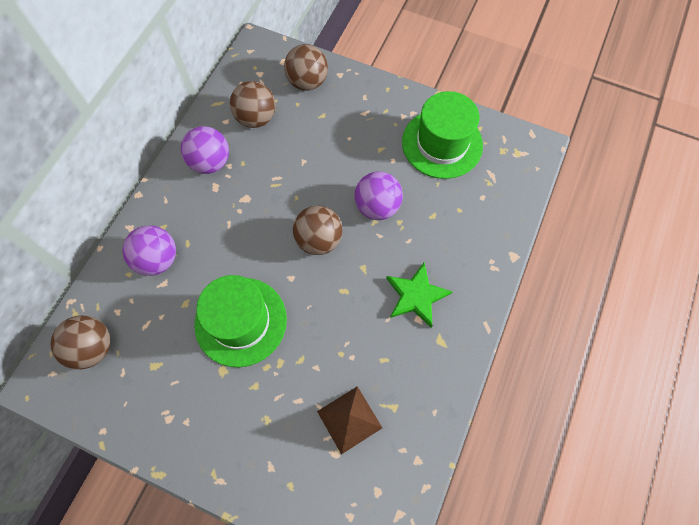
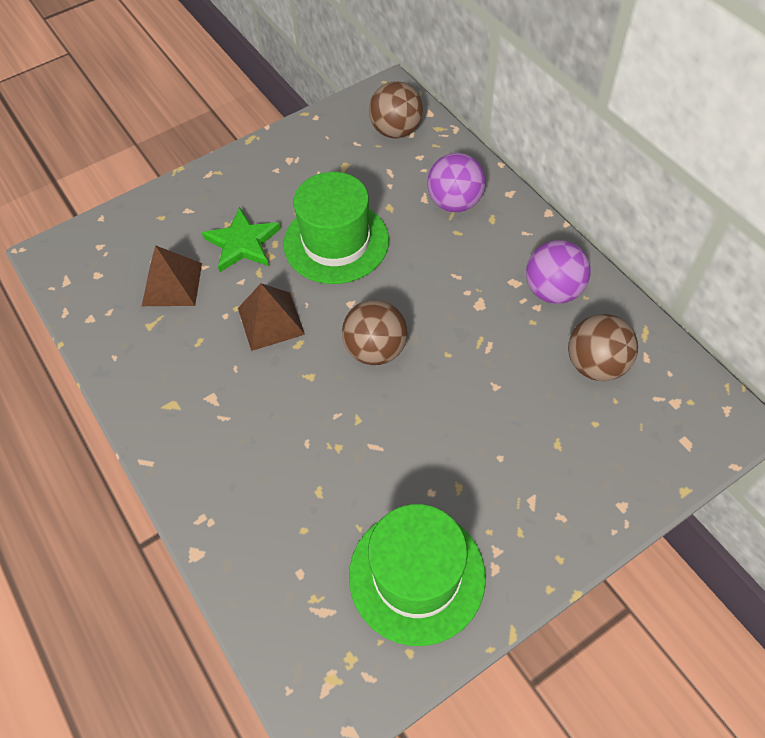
camera: 125 degrees right, 10 degrees down
brown ball [284,44,328,91] -> none
purple ball [354,171,403,220] -> none
green star [386,262,453,328] -> green star moved to [202,207,281,272]
none -> brown pyramid [238,283,305,351]

